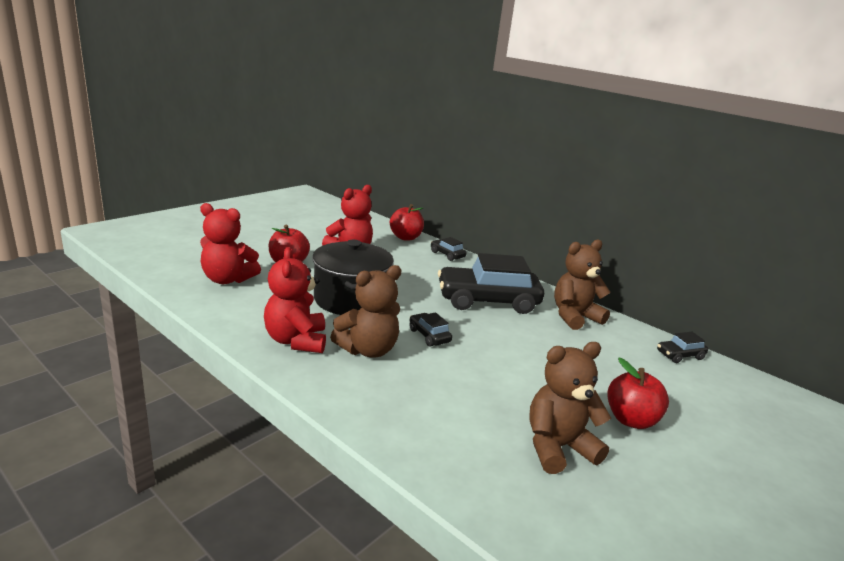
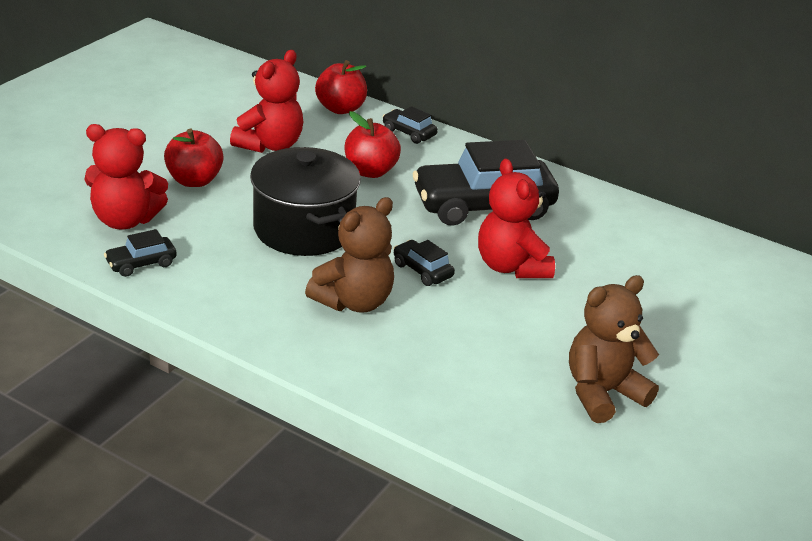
camera: 10 degrees left, 10 degrees up
red teddy bear [264,247,326,353] -> red teddy bear moved to [478,159,555,278]
brown teddy bear [554,240,610,330] -> none
red apple [607,358,669,429] -> red apple moved to [345,111,401,178]
black car [657,332,708,363] -> black car moved to [104,229,177,277]

